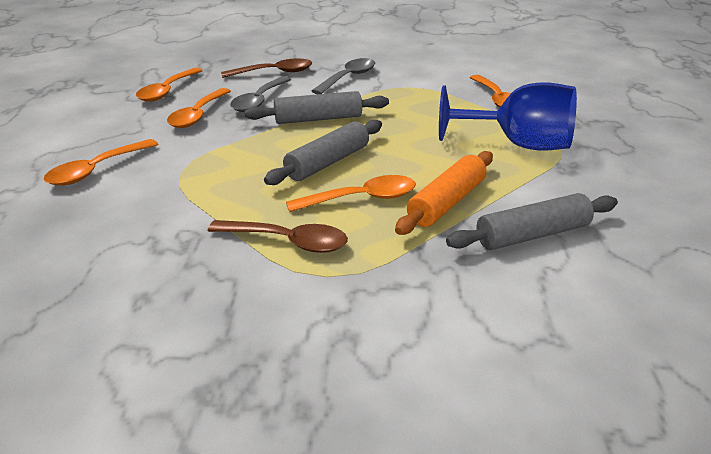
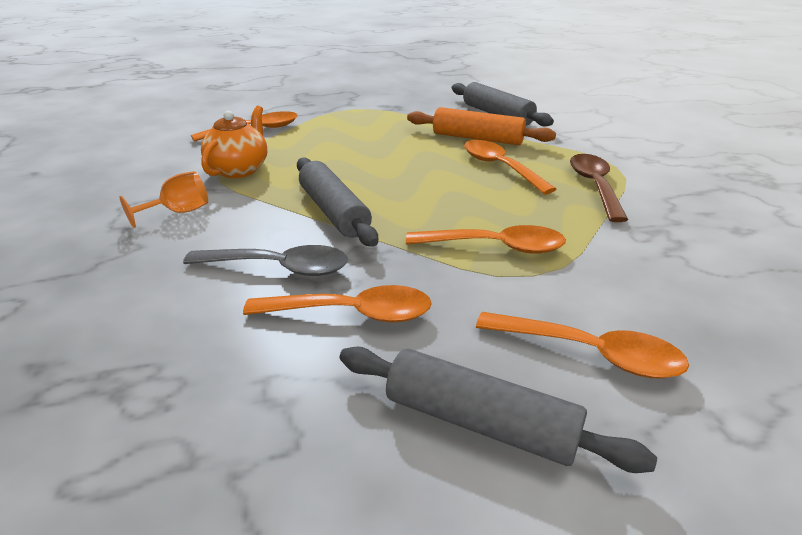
camera: 105 degrees left, 0 degrees up
orange spoon [136,68,203,102] -> orange spoon moved to [406,225,566,254]
brown spoon [221,58,312,78] -> none
grey rolling pin [264,120,382,185] -> grey rolling pin moved to [340,347,657,473]
grey spoon [312,58,375,94] -> orange goblet [119,171,208,228]
blue goblet [439,82,577,151] -> none
none -> orange teapot [201,106,267,178]

